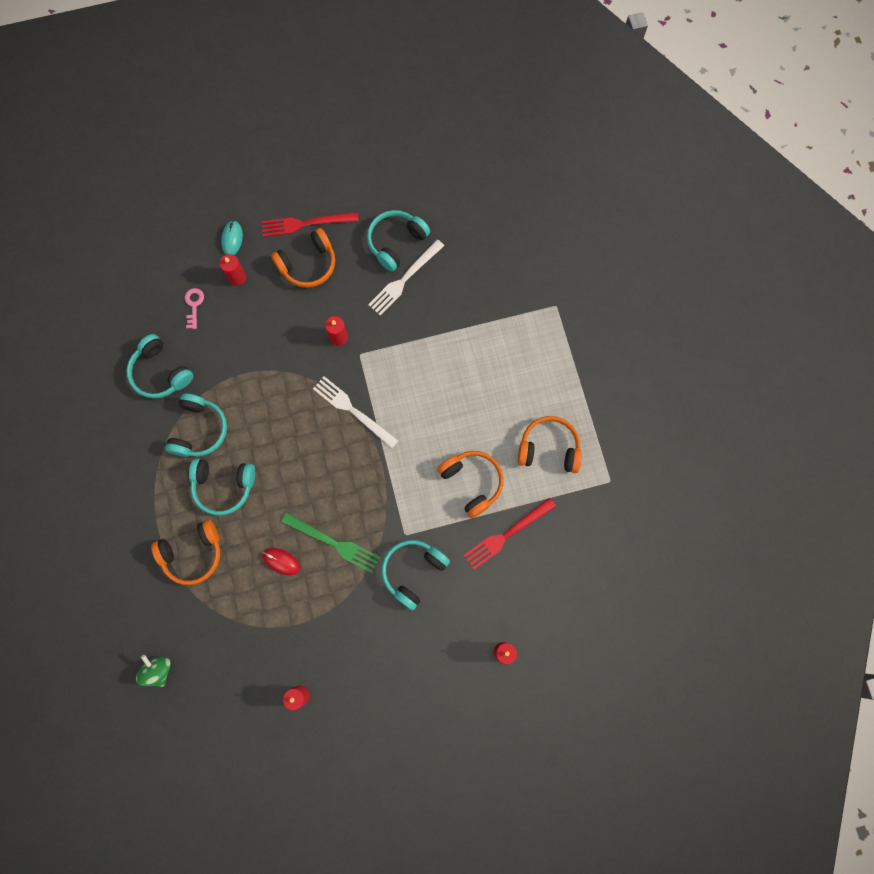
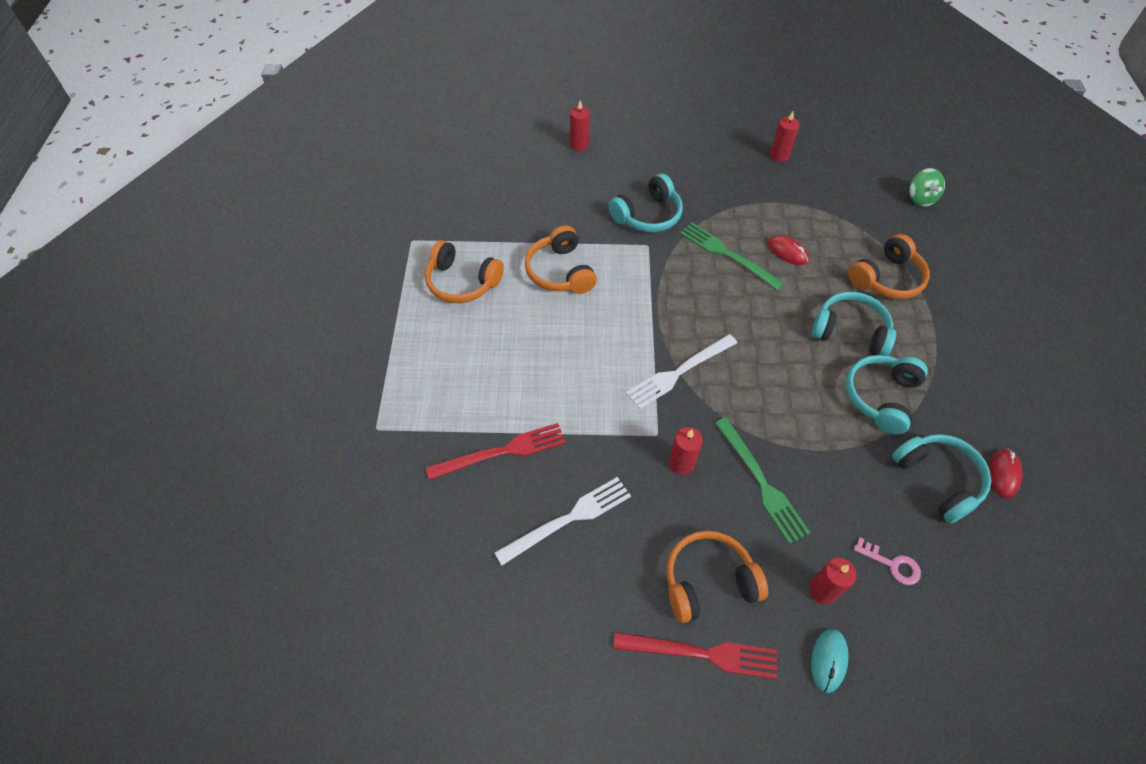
camera: 165 degrees left, 20 degrees down
orange headphones [151,520,220,585] -> orange headphones turned 150 degrees clockwise [848,234,930,299]
pink key [185,288,204,329] -> pink key turned 75 degrees counterclockwise [854,537,921,585]
white fork [313,376,399,448] -> white fork turned 90 degrees clockwise [626,334,737,409]
turquoise headphones [367,210,430,272] -> none
red fork [464,498,556,570] -> red fork moved to [426,423,566,480]
none -> green fork [715,418,810,544]
none -> red mouse [989,449,1023,498]

